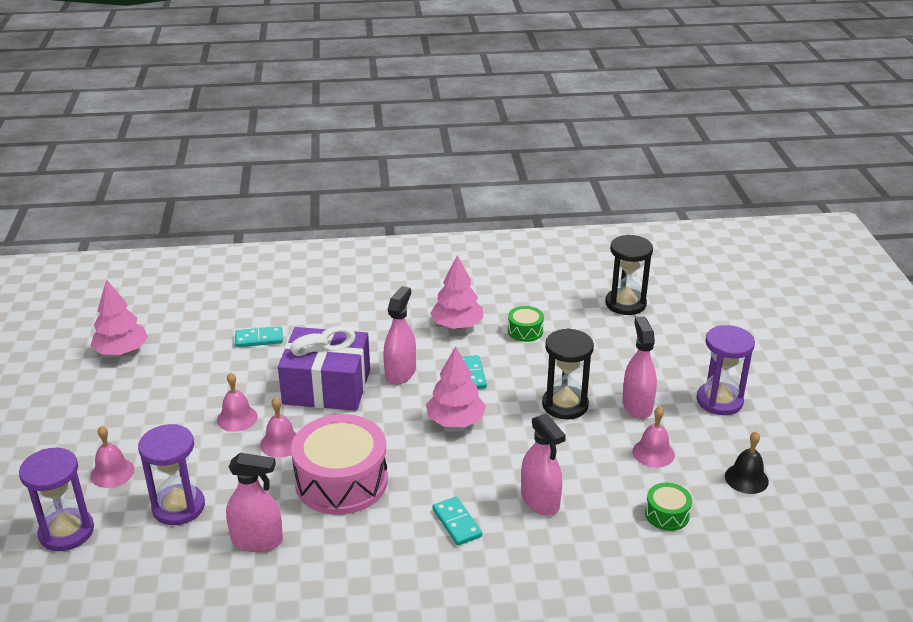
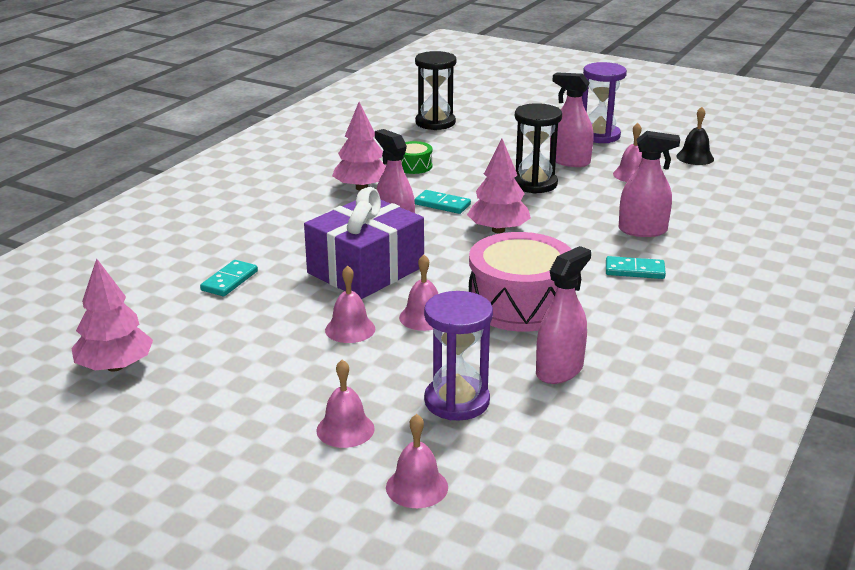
camera: 55 degrees left, 5 degrees down
purple hourglass [19,448,94,551] -> pink bell [386,414,448,508]
green drum [645,483,692,531] -> none

